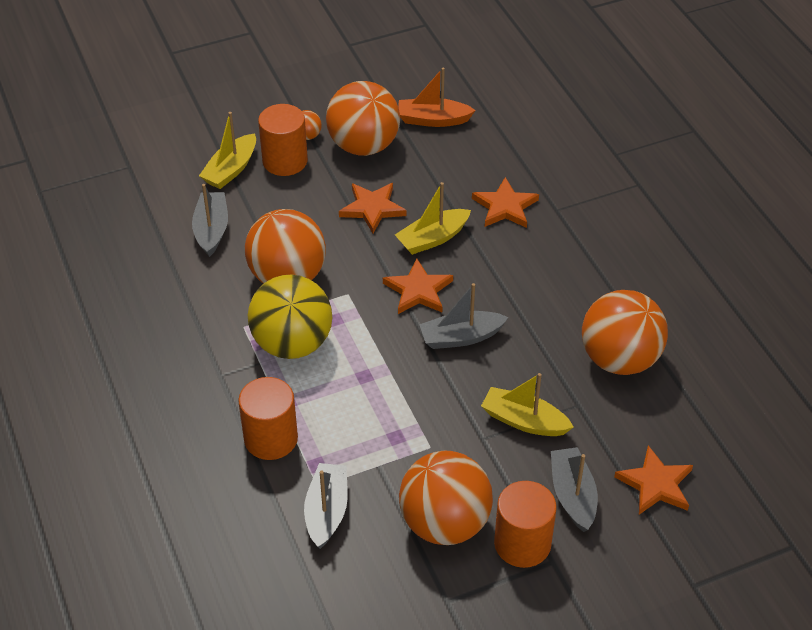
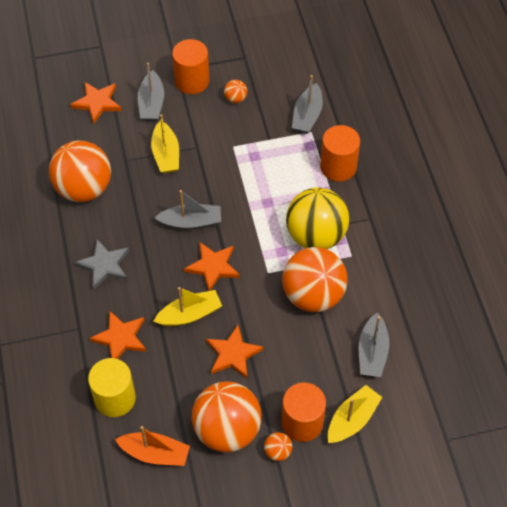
camera: 170 degrees left, 10 degrees up
orange ball [399,450,493,545] -> orange ball [224,80,247,103], size x0.41
yellow boat [481,373,574,436] -> yellow boat turned 45 degrees clockwise [151,114,179,174]
none -> grey star [75,239,129,289]
none -> yellow cylinder [88,358,136,417]

